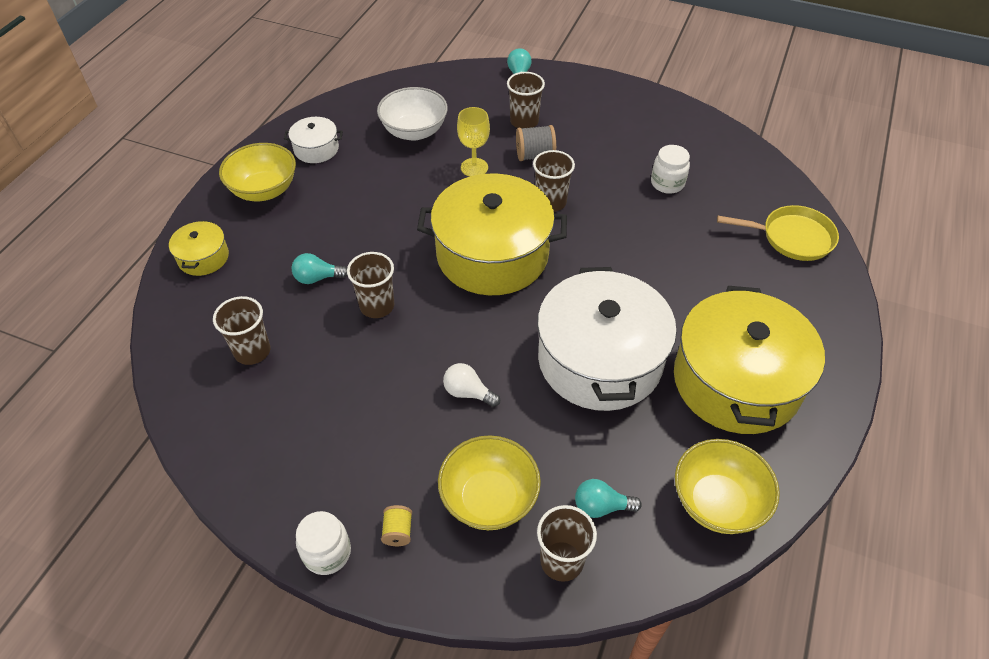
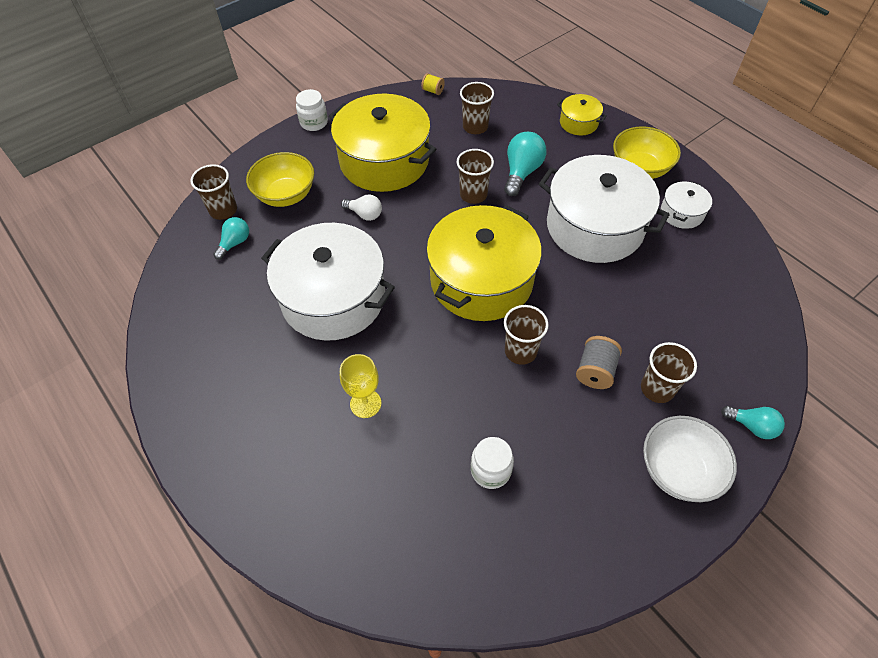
camera: 120 degrees right, 5 degrees up
turquoise light bulb [291,253,347,284] -> turquoise light bulb [504,132,546,196], size x1.58
white bowl [377,87,448,141] -> white bowl moved to [643,416,737,502]
yellow spool [381,505,412,546] -> yellow spool moved to [421,73,445,95]
white light bulb [443,363,500,407] -> white light bulb turned 60 degrees clockwise [341,194,382,221]
yellow goblet [457,107,490,176] -> yellow goblet moved to [340,354,381,418]
yellow pot [674,286,825,434] -> yellow pot moved to [329,93,436,192]
yellow bowl [675,439,780,534] -> none
yellow pan [717,205,839,261] -> none
none -> white pot [539,155,670,263]

